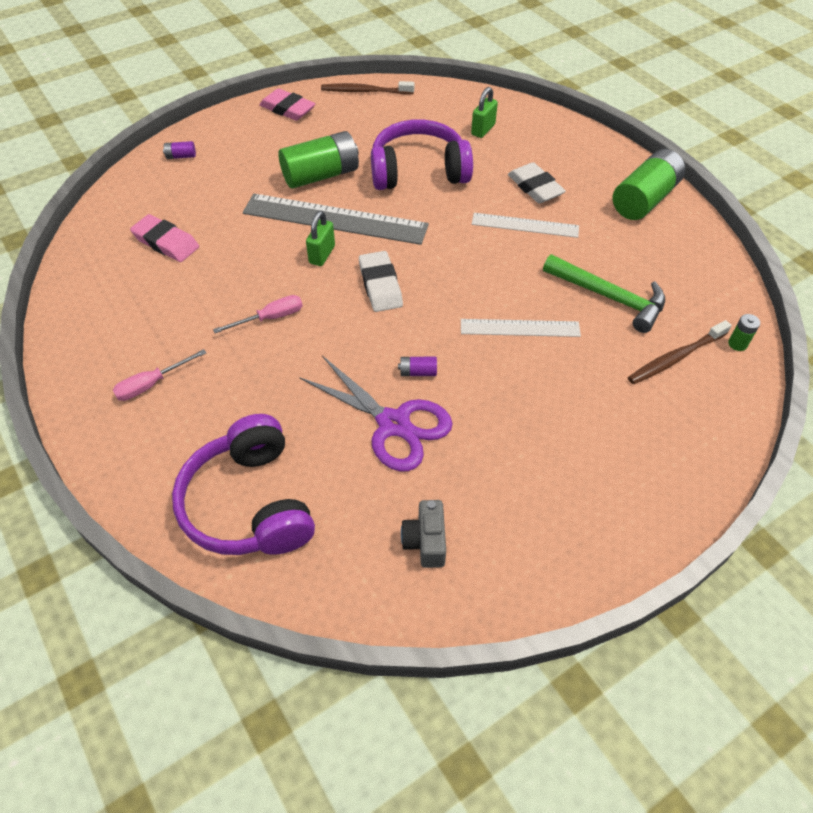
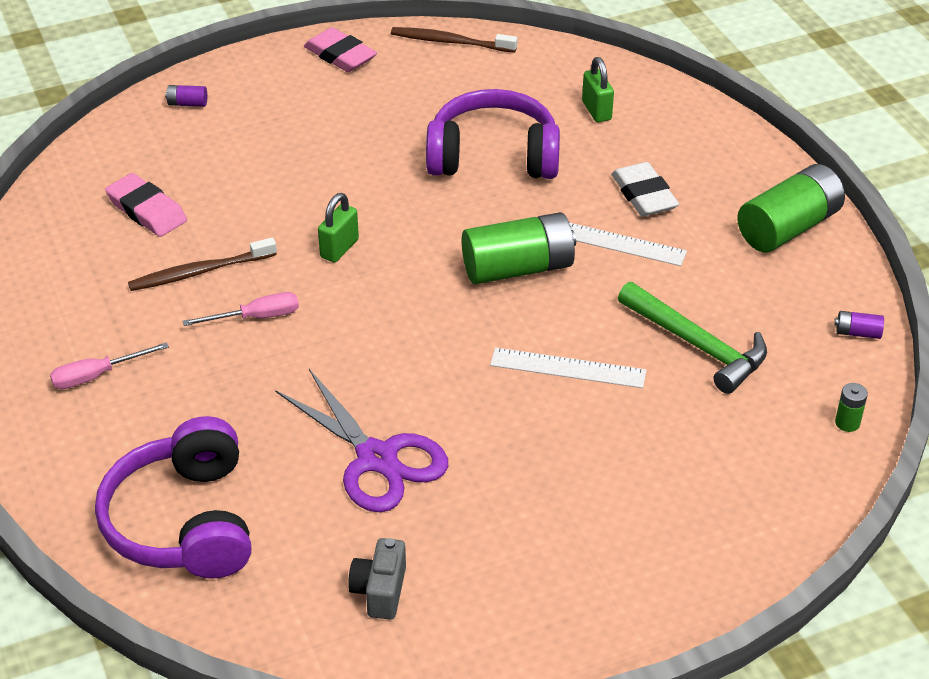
camera: 10 degrees right, 10 degrees down
grey ruler [243,194,429,245] -> none
green battery [278,131,359,189] -> green battery moved to [462,212,576,284]
white eraser [359,251,403,312] -> none
purple battery [398,357,437,376] -> purple battery moved to [834,311,884,339]
green padlock [471,87,498,138] -> green padlock turned 60 degrees counterclockwise [582,57,614,122]
brown toothbrush [628,320,732,385] -> brown toothbrush moved to [128,237,277,291]

